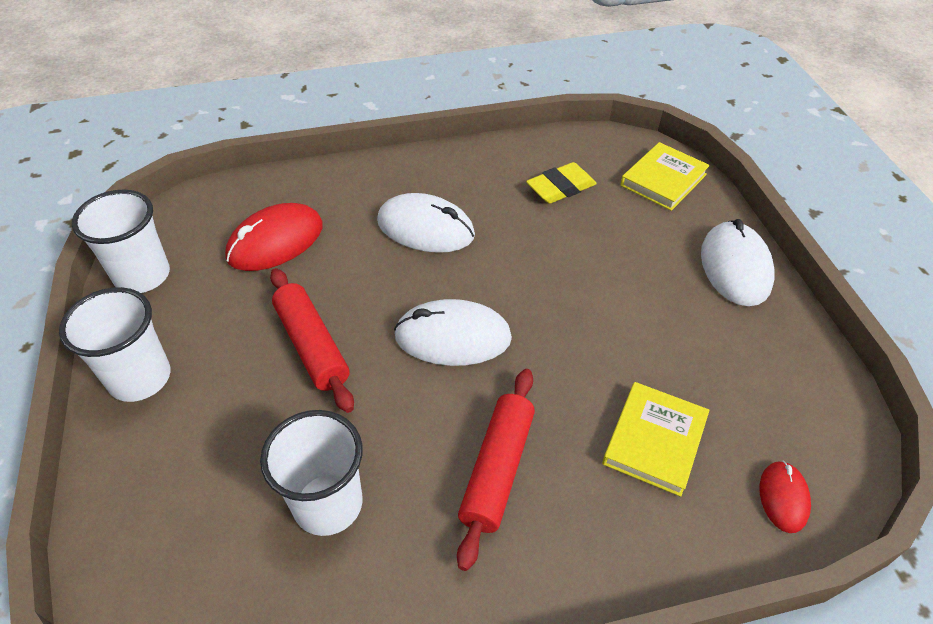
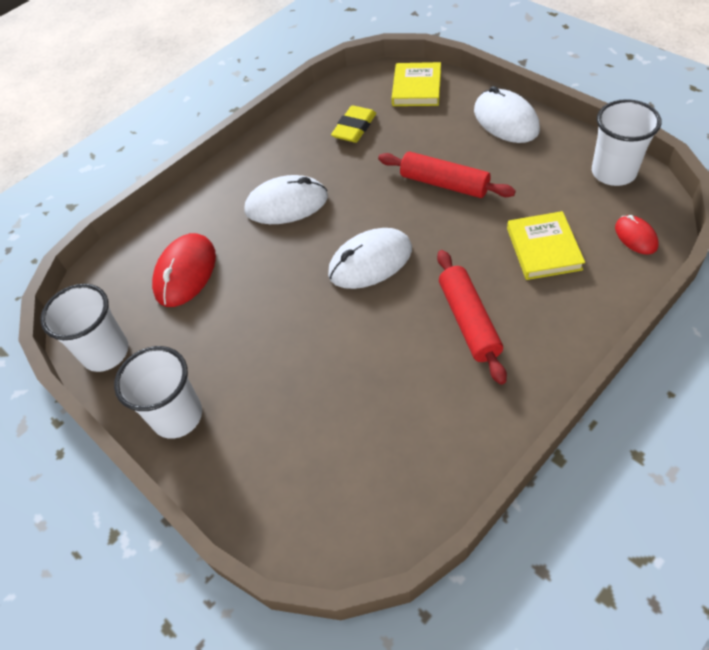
camera: 25 degrees left, 5 degrees up
white cup [260,410,363,536] -> white cup moved to [592,99,661,186]
red rolling pin [270,268,354,413] -> red rolling pin moved to [378,152,516,198]

